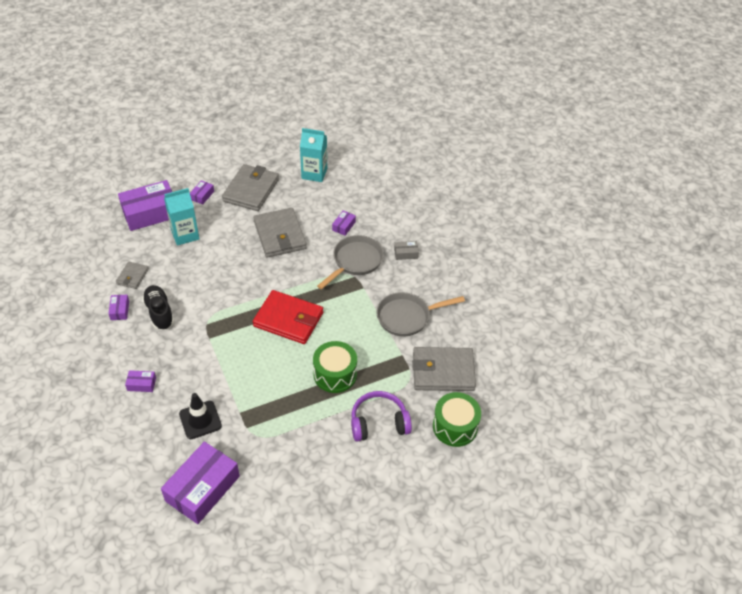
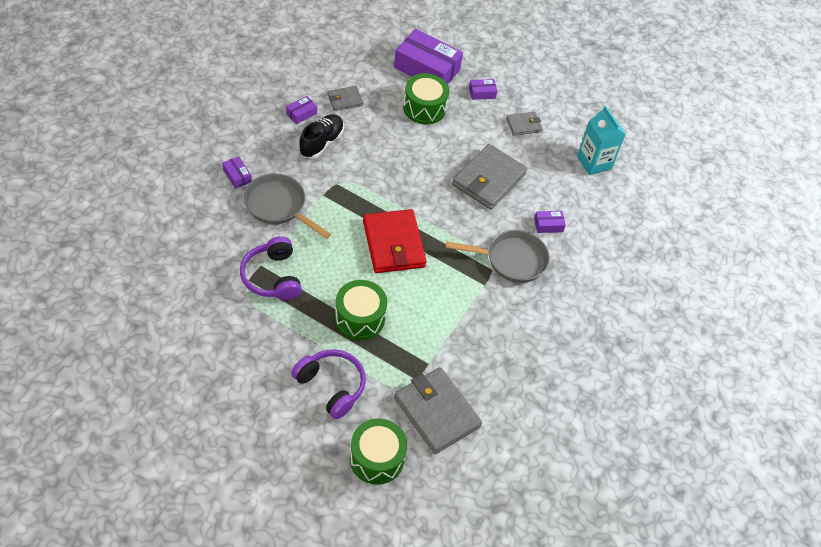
camera: 50 degrees right, 5 degrees up
purple box [161,441,240,524] -> none
turquoise carton [164,188,199,246] -> green drum [403,73,449,125]
black traffic cone [179,393,222,439] -> none
grey wallet [222,164,279,211] -> grey wallet [506,112,542,136], size x0.51
grey pan [377,292,465,336] -> grey pan moved to [244,173,331,239]
grey box [394,241,419,260] -> none
none -> purple headphones [240,236,302,300]

